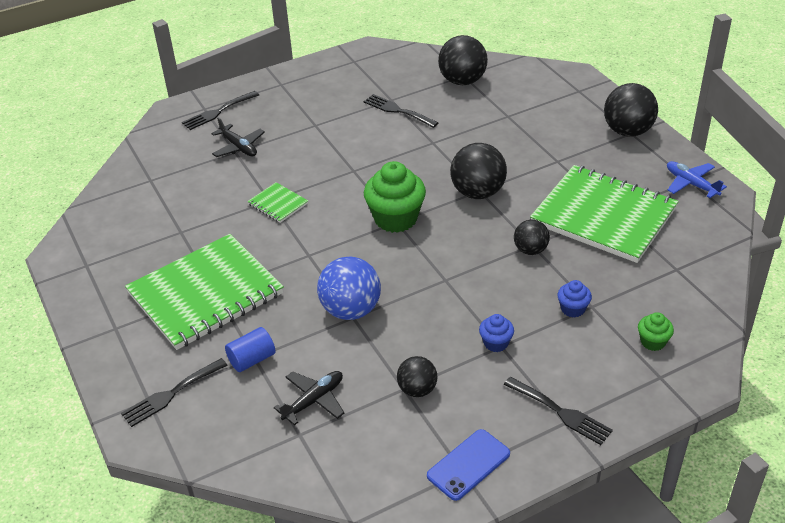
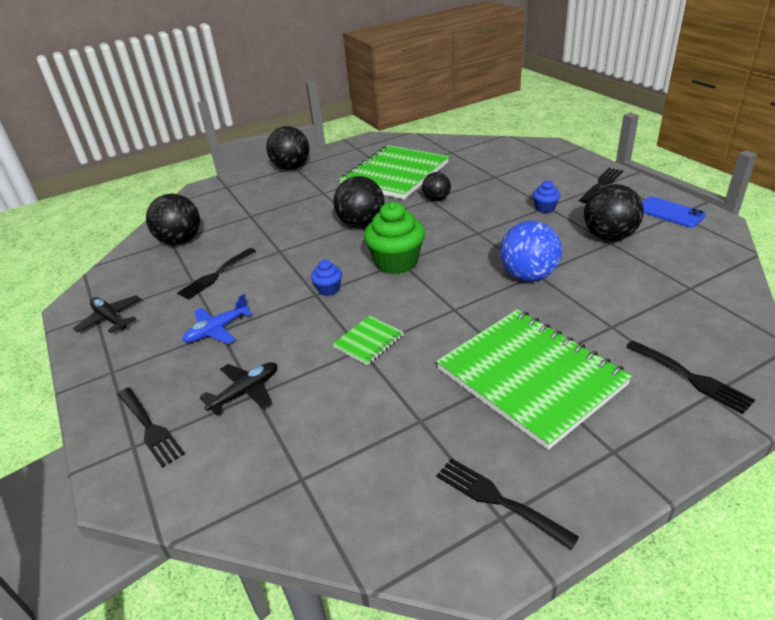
camera: 90 degrees left, 5 degrees down
blue cylinder [225,327,275,372] -> none
black plane [274,371,344,426] -> black plane moved to [73,295,140,333]
black ball [397,356,438,397] -> black ball [584,184,644,241], size x1.68
blue cupcake [557,280,592,318] -> blue cupcake moved to [311,260,342,296]
green cupcake [638,312,674,351] -> none
blue plane [667,161,727,198] -> blue plane moved to [182,294,253,344]
none -> black fork [436,458,579,550]

